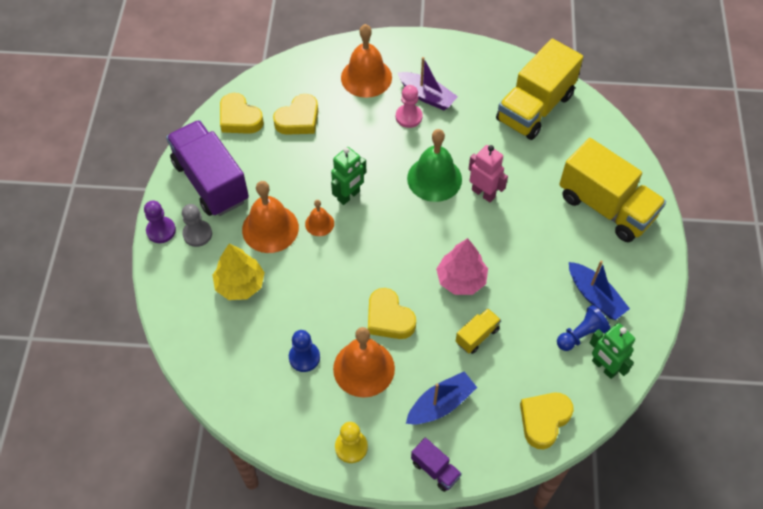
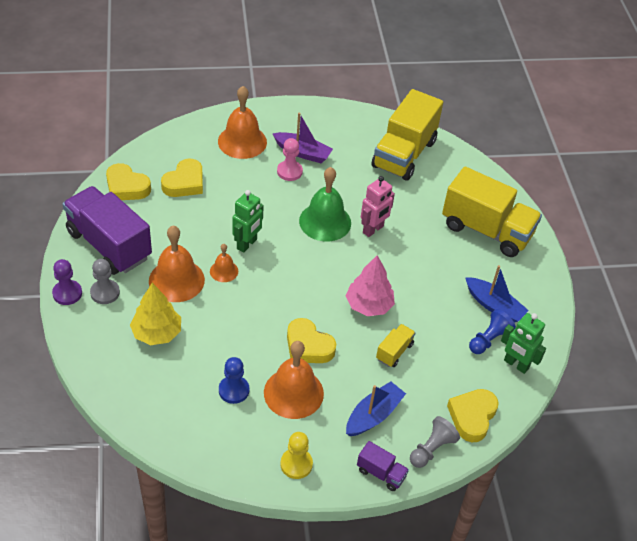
camera: 15 degrees left, 10 degrees down
pink robot [469,145,508,202] -> pink robot turned 105 degrees clockwise [361,176,395,237]
none -> grey pawn [410,416,460,468]

